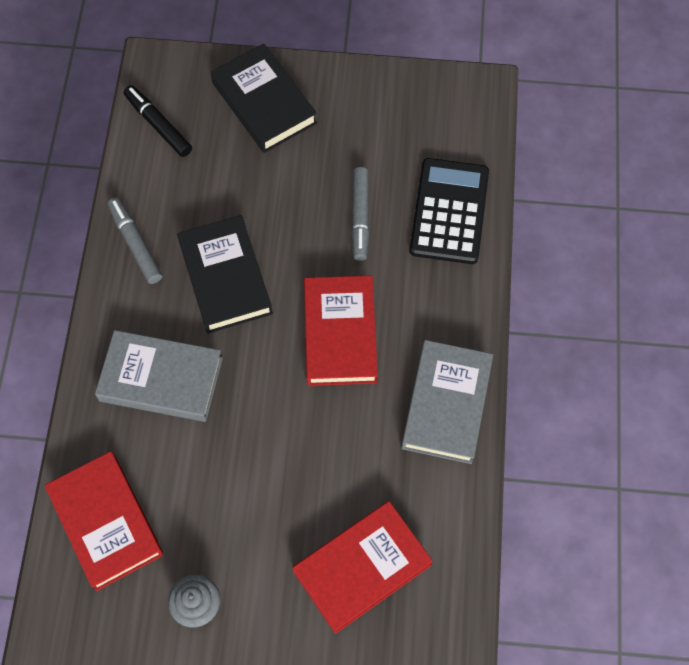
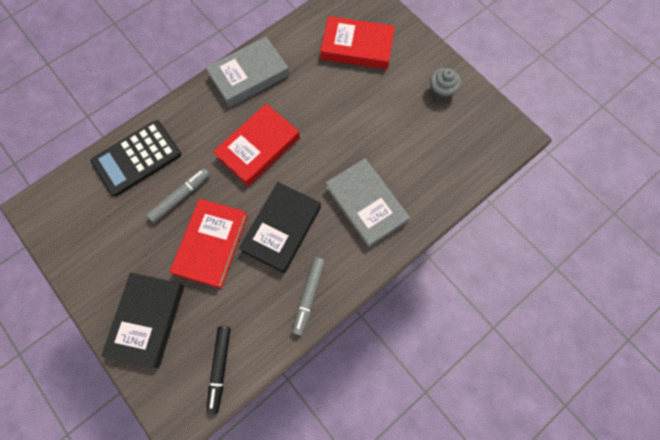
camera: 135 degrees left, 5 degrees up
red book [44,451,163,591] -> red book moved to [170,199,248,289]

